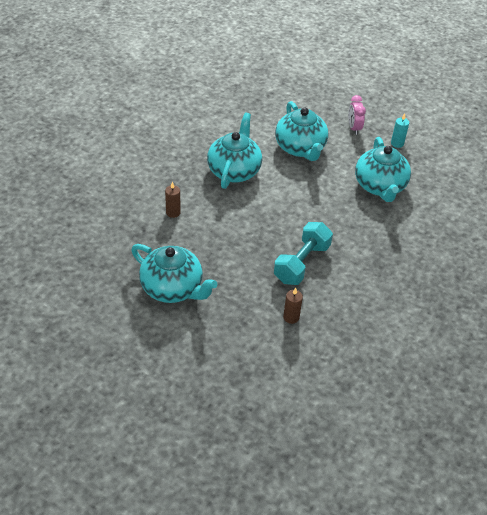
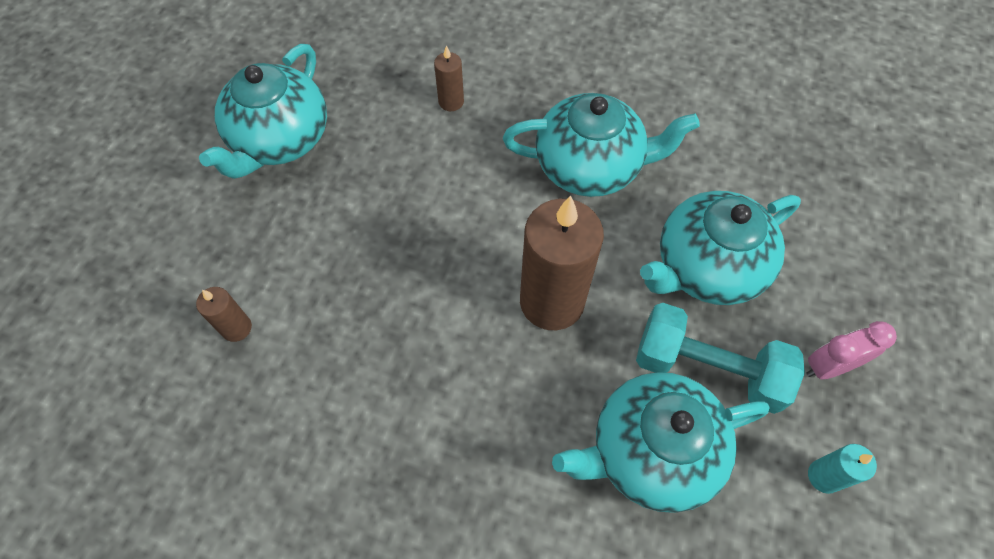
camera: 80 degrees right, 15 degrees up
turquoise dumbbell [274,222,333,285] -> turquoise dumbbell moved to [636,303,805,414]
none -> brown candle [520,195,604,330]

